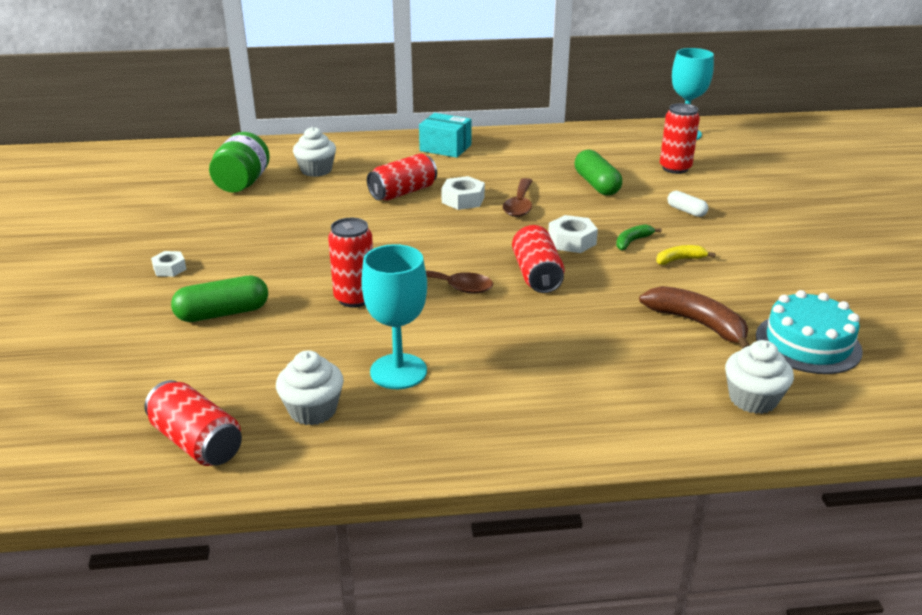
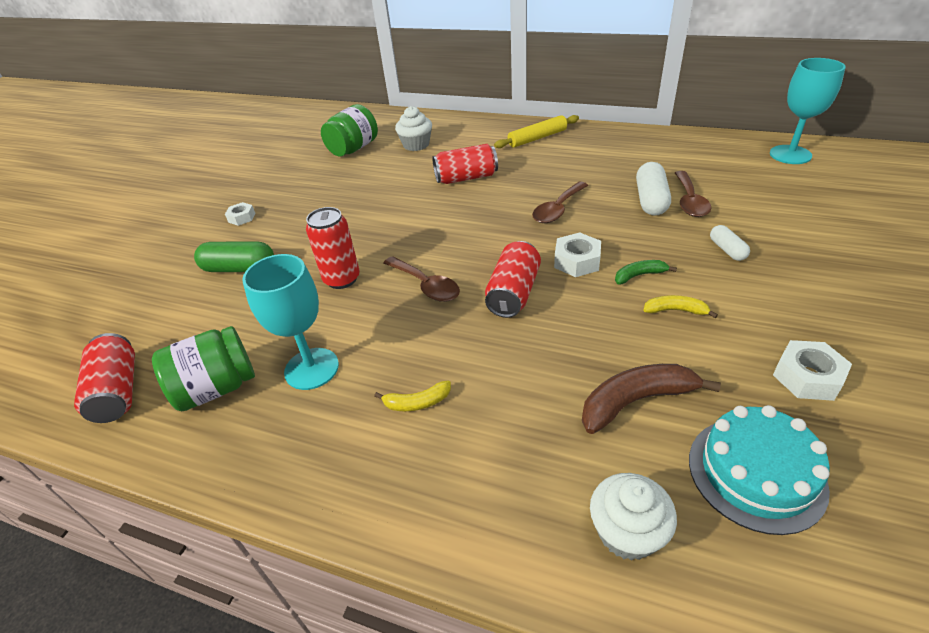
camera: 30 degrees right, 10 degrees up
white cupcake [276,350,344,426] -> green jar [152,326,255,411]
turquoise box [419,113,472,158] -> yellow rolling pin [494,115,579,148]
white nut [441,176,485,210] -> white nut moved to [773,340,852,401]
green capsule [575,150,622,195] -> white capsule [636,162,671,216]
brown banana [639,286,750,349] -> brown banana turned 90 degrees counterclockwise [582,364,721,434]
red can [660,103,700,174] -> none
none -> yellow banana [374,380,451,411]
none -> brown spoon [675,171,711,217]

